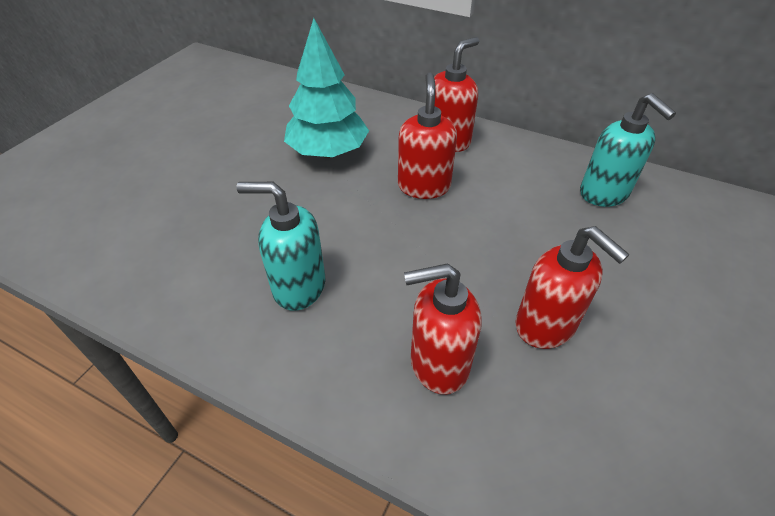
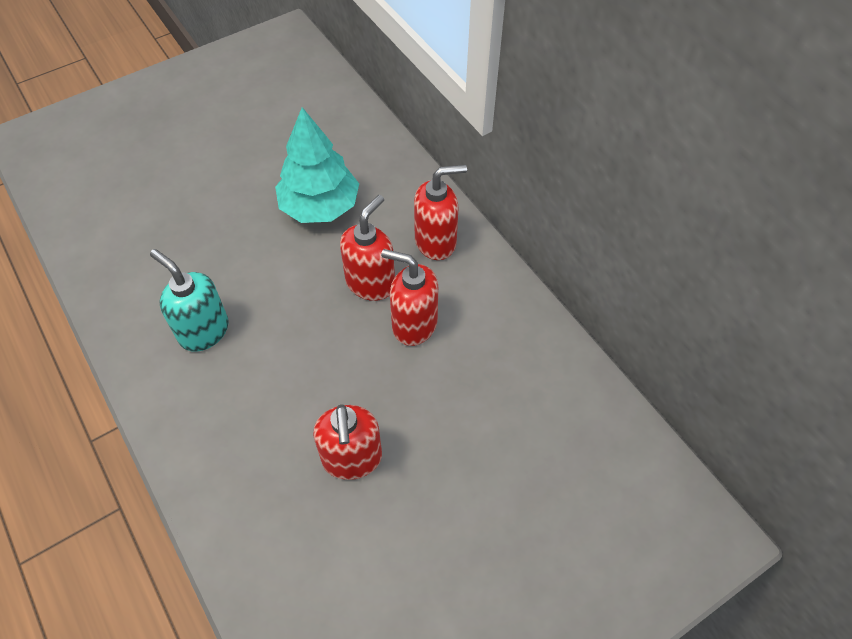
camera: 30 degrees right, 10 degrees up
red soap dispenser [404,263,481,394] -> red soap dispenser moved to [381,249,438,346]
turquoise soap dispenser [580,93,676,207] -> none

